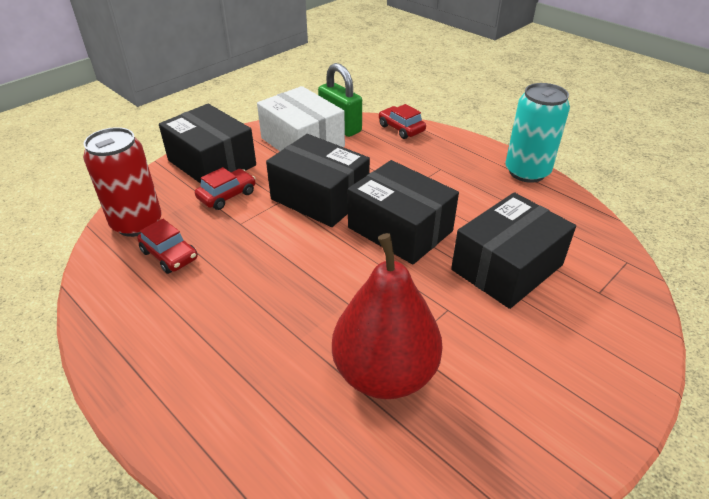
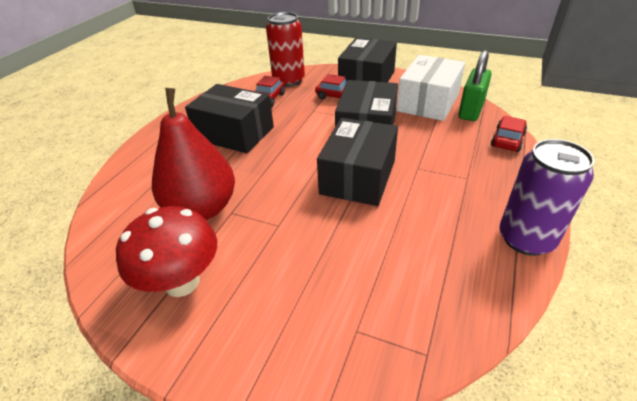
camera: 70 degrees right, 0 degrees up
black box [451,192,576,309] -> black box moved to [185,84,274,153]
turquoise can [505,83,570,183] -> purple can [499,139,595,256]
none -> red mushroom [116,206,217,297]

